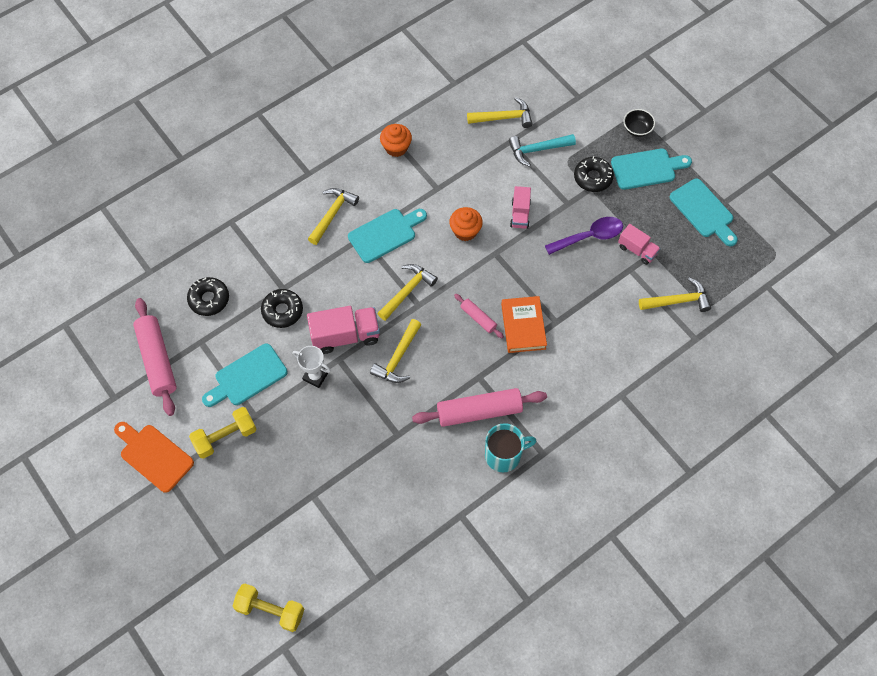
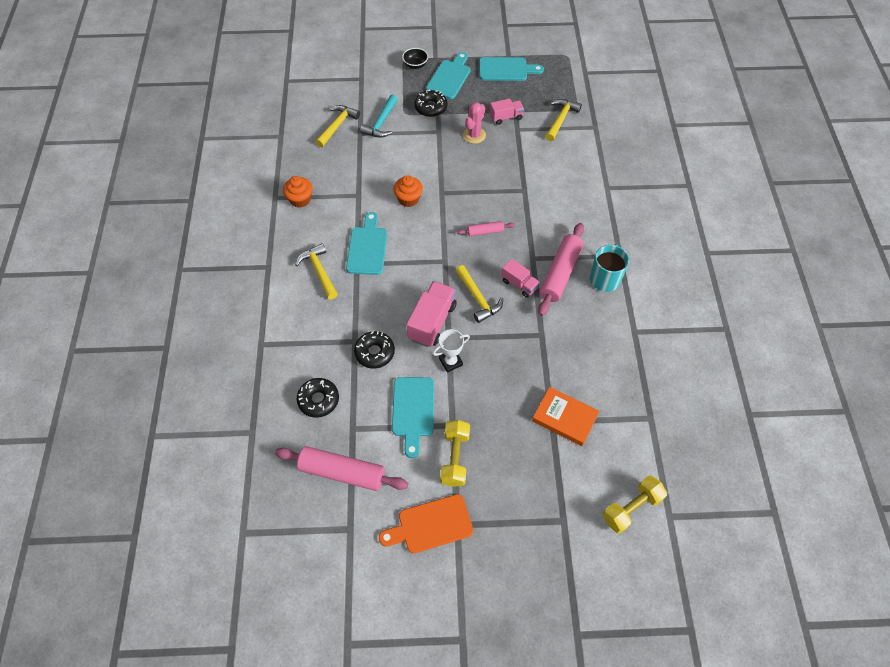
camera: 55 degrees left, 5 degrees down
yellow hammer [377,264,438,321] -> none
orange book [501,296,547,353] -> orange book moved to [532,387,600,446]
pink truck [510,186,531,229] -> pink truck moved to [501,259,540,298]
purple spoon [545,217,623,255] -> pink cactus [463,102,486,144]

